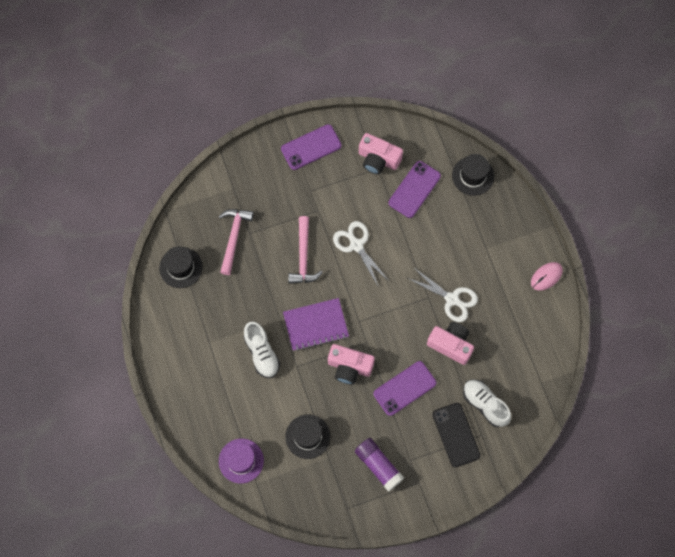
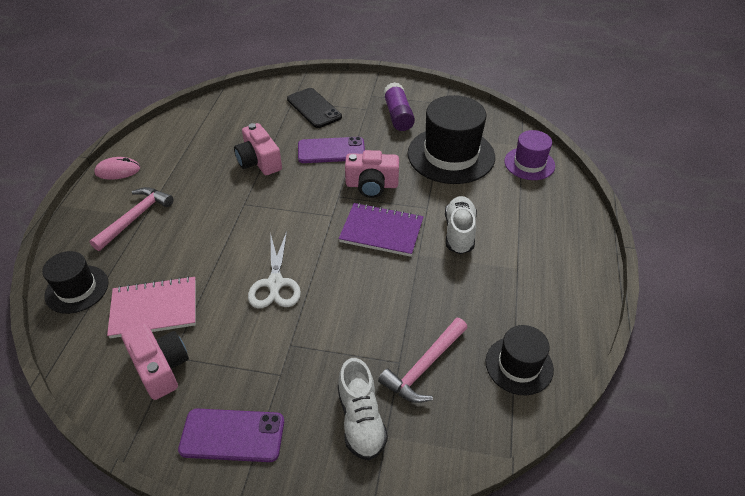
camera: 150 degrees left, 25 degrees down
black hat [285,415,330,459] -> black hat [407,95,495,184], size x1.77
pink hammer [288,216,323,284] -> pink hammer moved to [90,187,173,251]
pink camera [328,344,375,385] -> pink camera turned 135 degrees clockwise [345,150,399,198]
purple phone [389,161,441,218] -> pink notebook [107,276,196,338]
white scissors [408,267,478,322] -> none
black phone [432,403,480,468] -> black phone turned 45 degrees counterclockwise [287,88,342,128]
white shoe [463,380,511,427] -> white shoe moved to [338,358,388,460]

